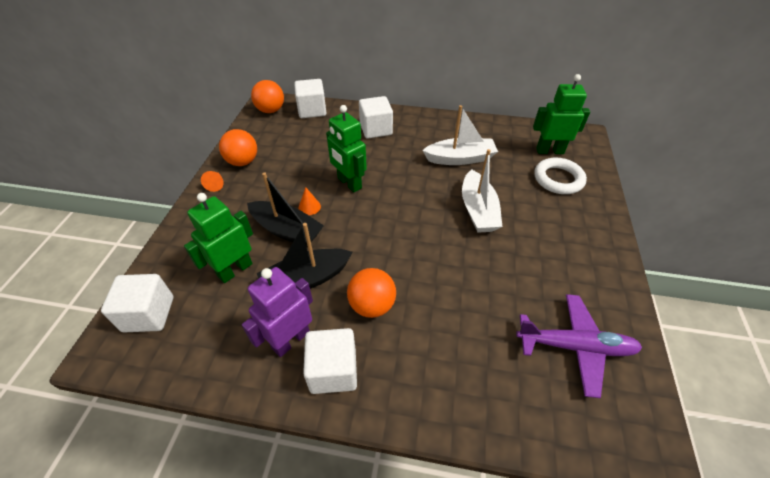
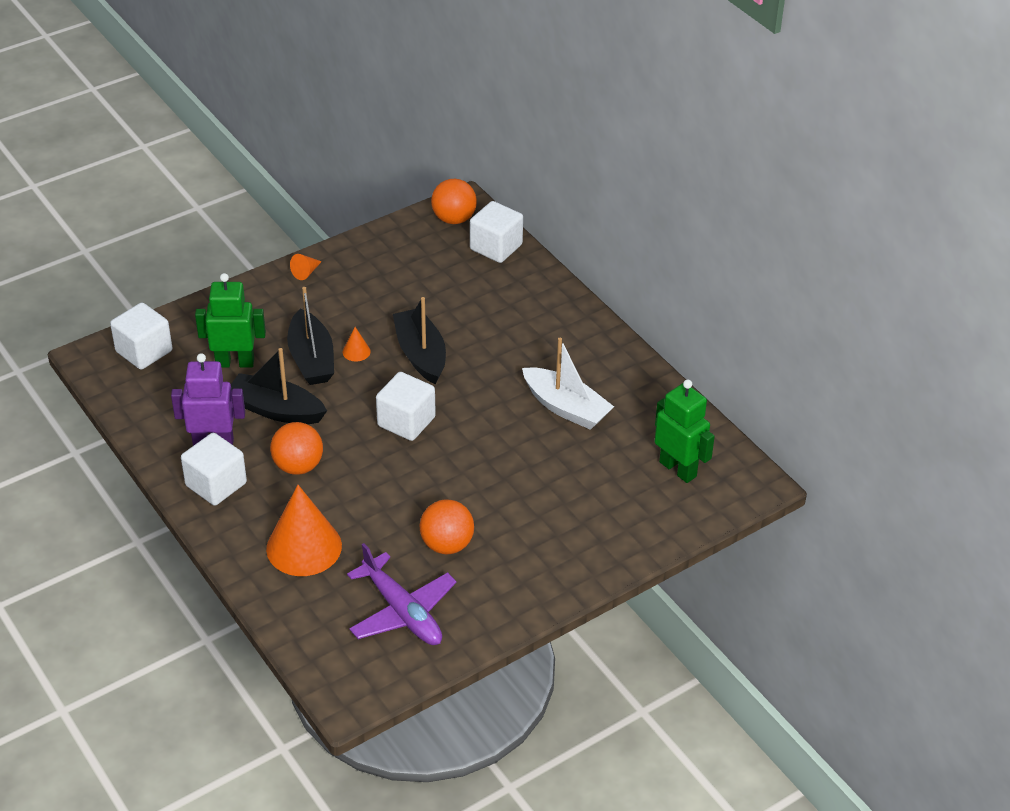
camera: 45 degrees right, 5 degrees down
orange ball [219,129,257,166] -> orange ball moved to [420,499,474,554]
green robot [326,105,367,192] -> black boat [393,297,446,384]
white cube [359,96,393,139] -> white cube moved to [376,372,436,441]
white boat [462,149,503,233] -> none
white ring [534,158,587,194] -> none
none -> orange cone [266,485,342,576]

